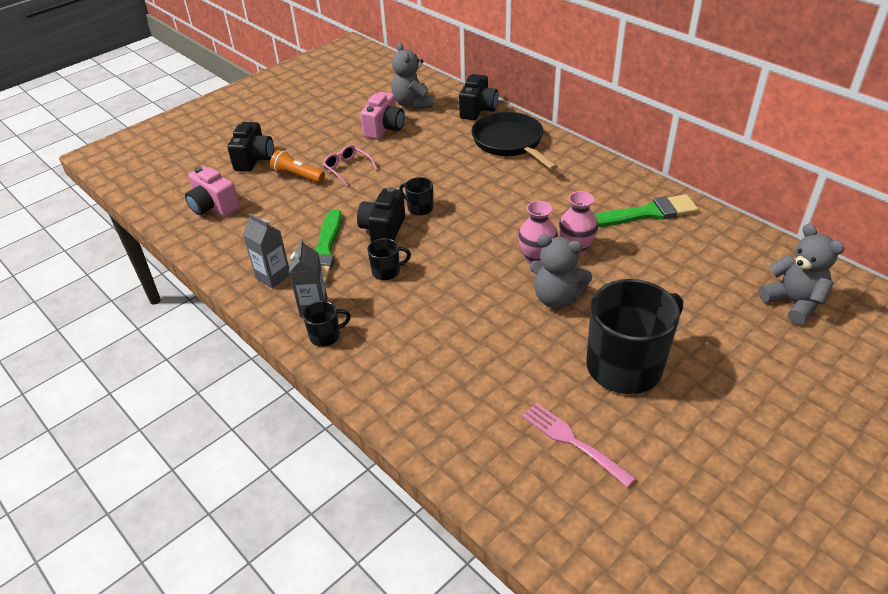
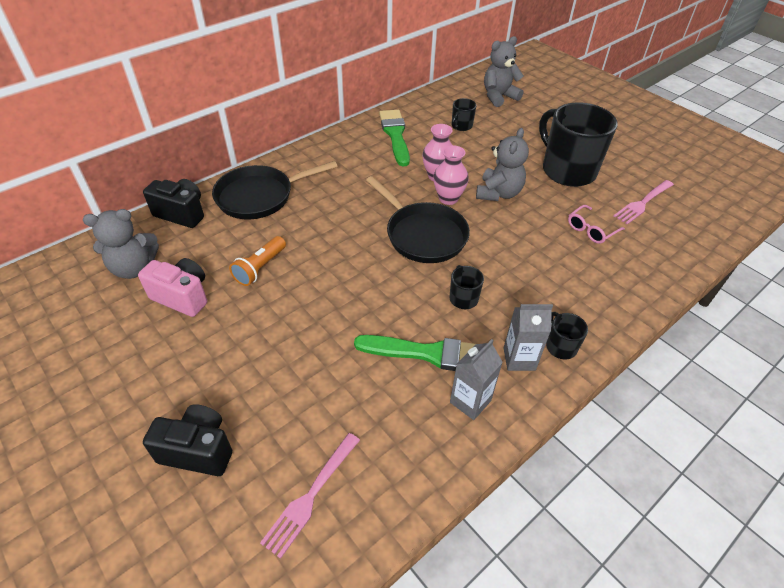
camera: 90 degrees left, 5 degrees up
pink camera [185,166,240,217] -> pink fork [260,433,360,559]
orange flashlight [270,150,325,183] -> orange flashlight moved to [229,236,286,286]
pink glasses [323,145,377,186] -> pink glasses moved to [568,205,625,244]
black camera [357,187,405,242] -> none
black mug [399,177,433,216] -> black mug moved to [452,98,476,131]
none -> black pan [366,176,470,263]

